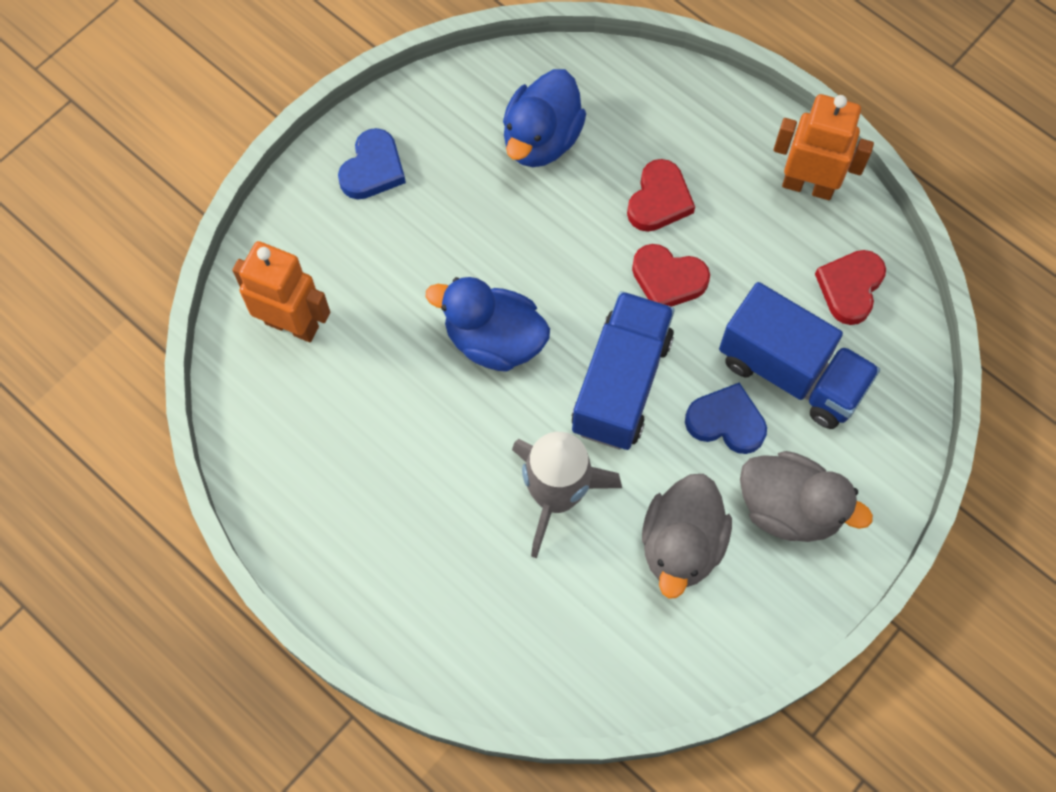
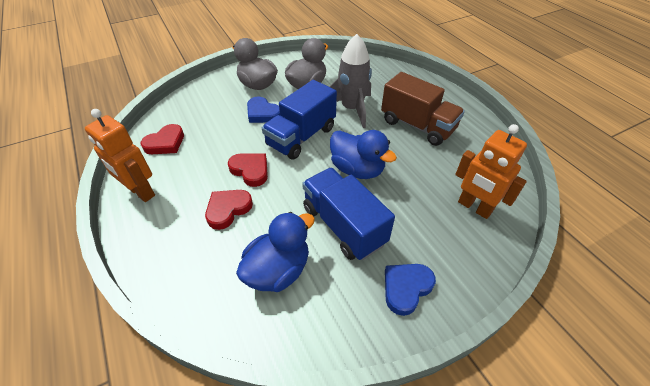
camera: 160 degrees left, 20 degrees down
blue truck [719,282,880,429] -> blue truck moved to [302,168,395,260]
none -> brown truck [381,72,465,146]

